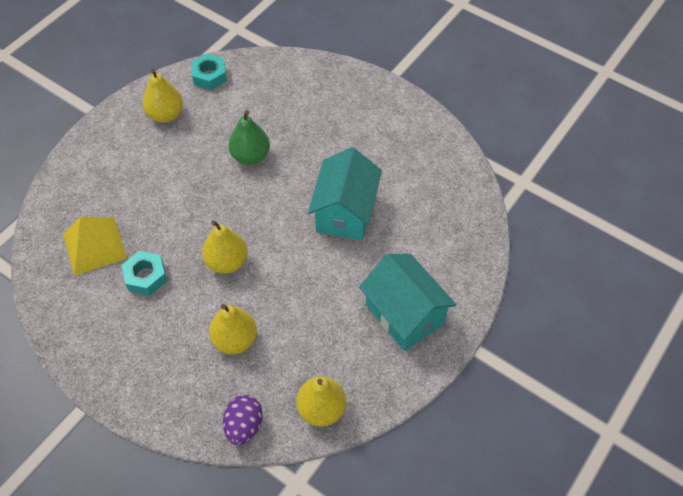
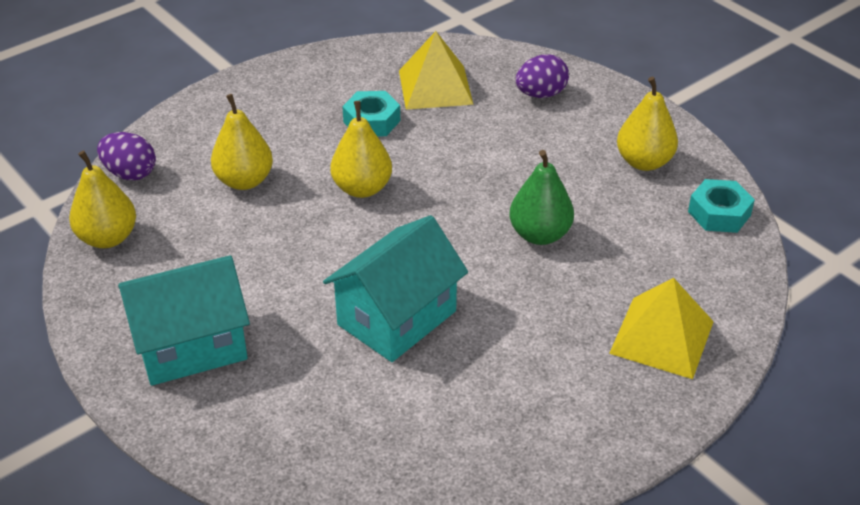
camera: 105 degrees right, 15 degrees down
turquoise house [308,147,382,240] -> turquoise house turned 75 degrees counterclockwise [323,215,468,362]
none -> purple egg [516,54,569,98]
none -> yellow pyramid [609,278,714,379]

